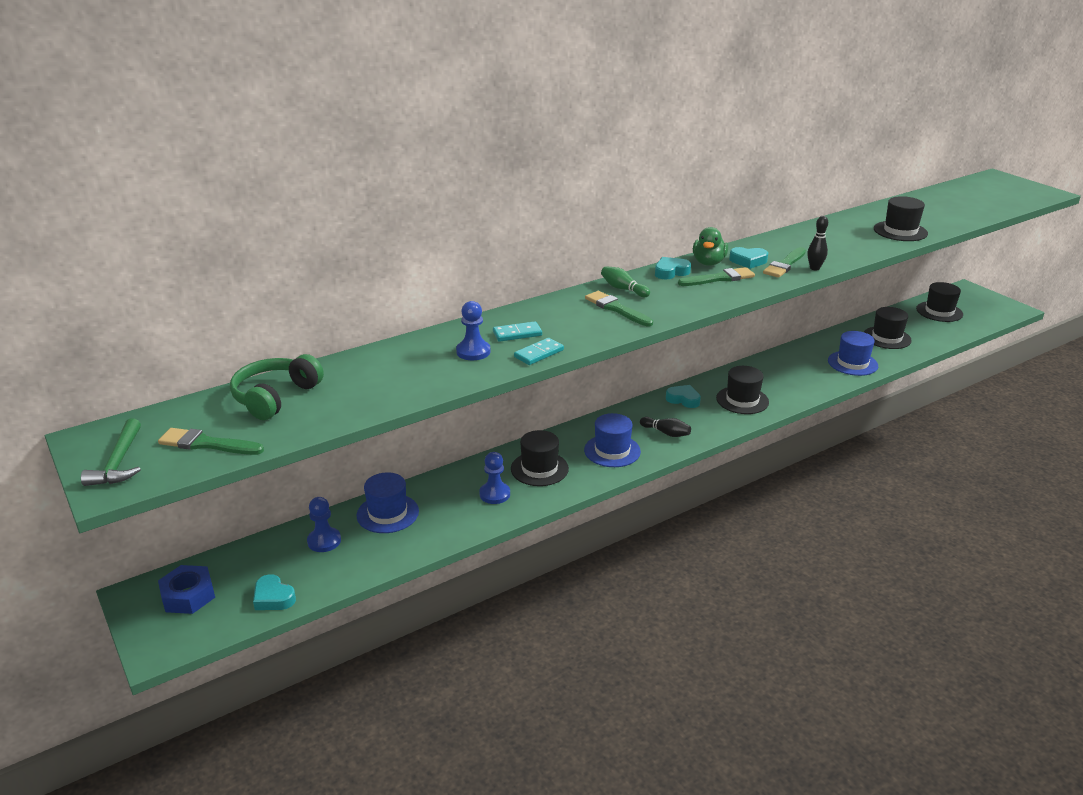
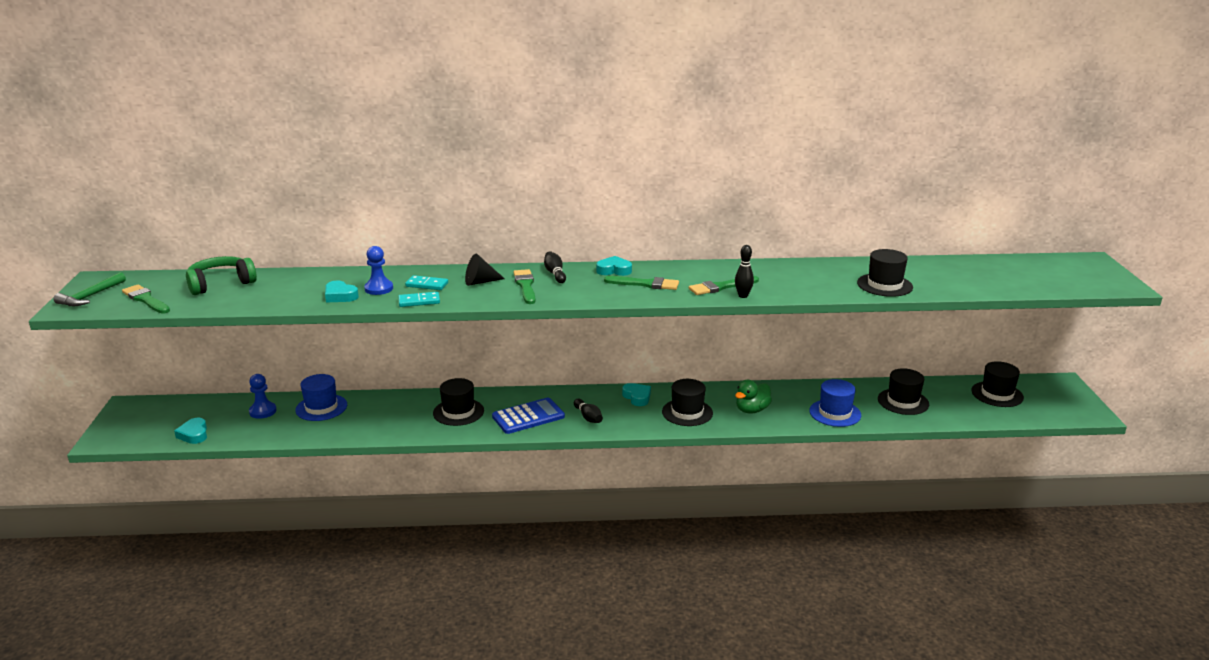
camera: 30 degrees right, 5 degrees down
blue nut [158,565,215,614] -> none
blue pawn [479,452,510,504] -> none
blue hat [584,413,641,467] -> blue calculator [492,398,565,434]
green bowling pin [601,266,650,297] -> black bowling pin [544,251,566,283]
green duck [693,227,728,266] -> green duck moved to [735,380,772,414]
turquoise heart [729,247,768,269] -> turquoise heart moved to [325,280,359,302]
none -> black cone [465,254,505,286]

